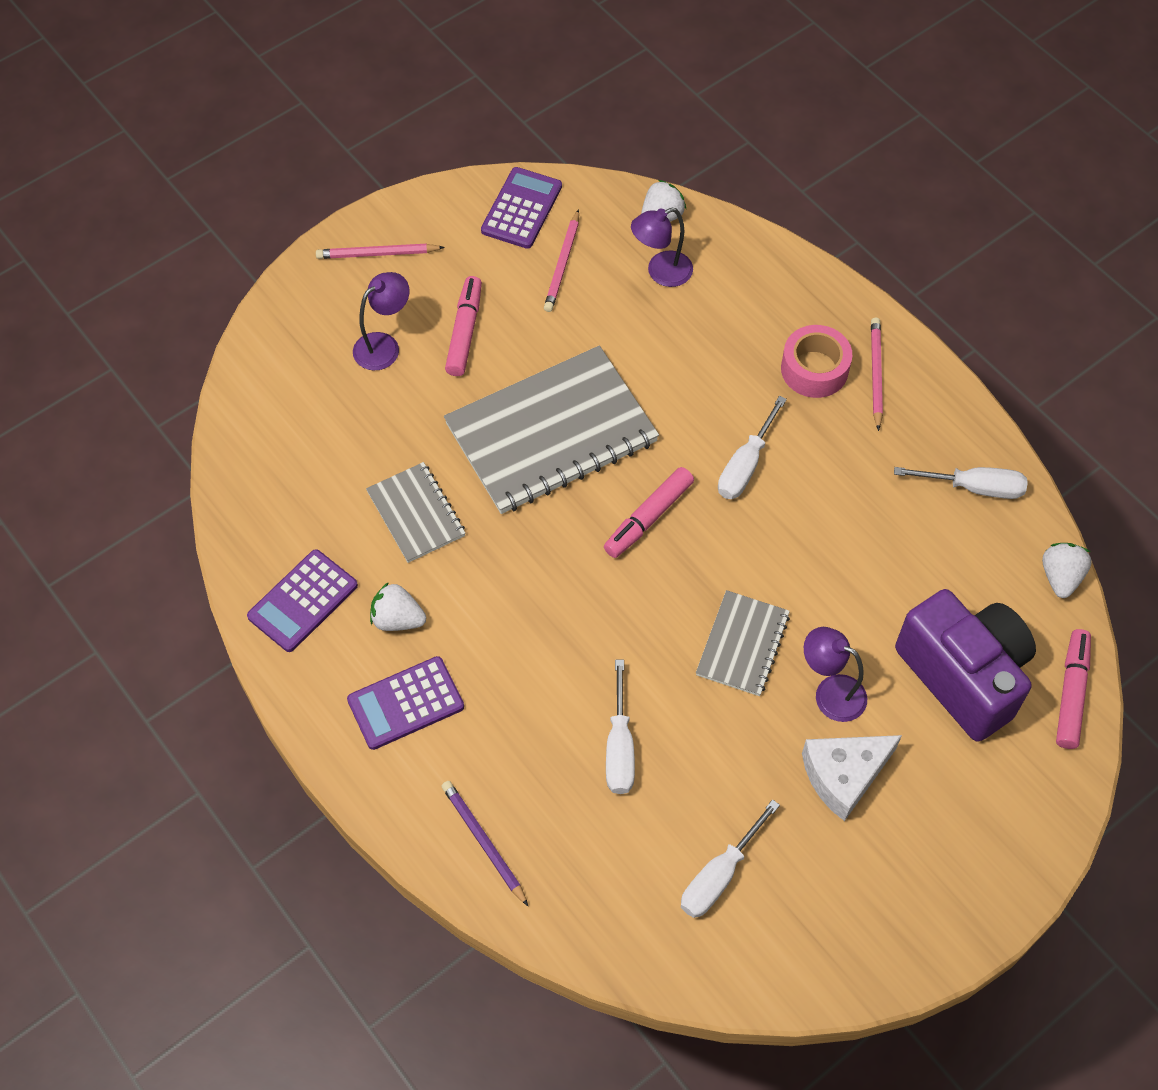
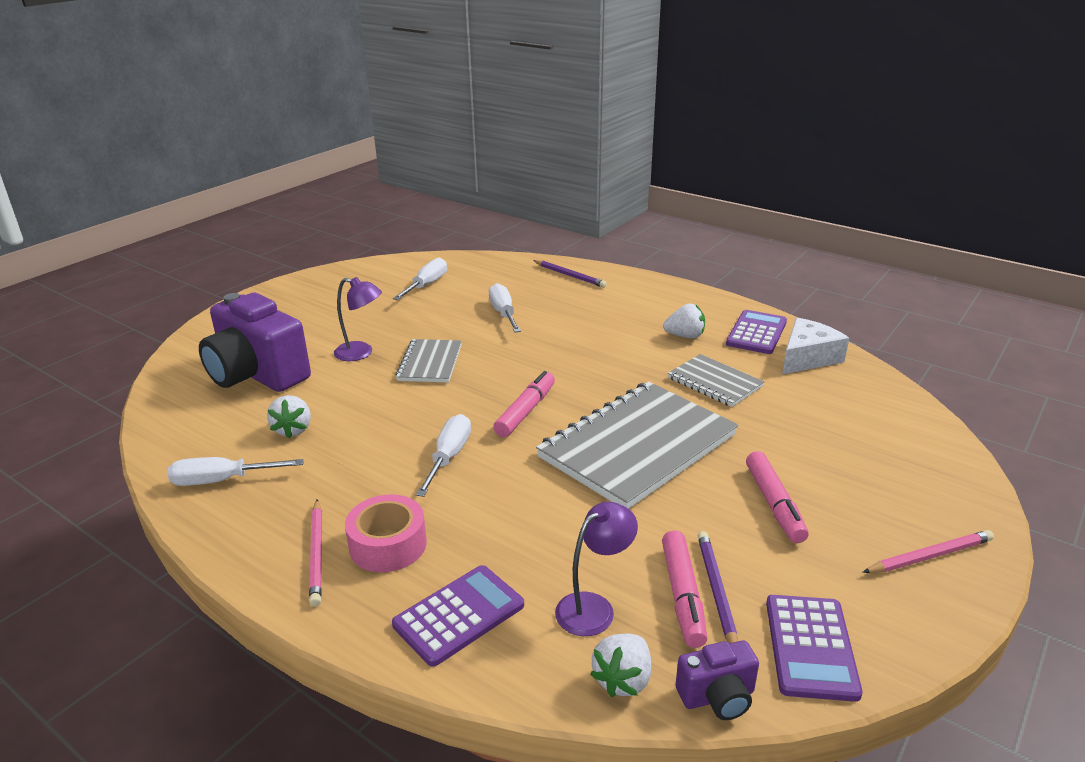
camera: 165 degrees right, 30 degrees down
purple calculator [347,656,464,750] -> purple calculator moved to [392,565,524,667]
purple lamp [353,272,409,371] -> none
pink pencil [544,209,579,312] -> purple pencil [698,531,738,643]
white cheese [802,735,902,821] -> white cheese moved to [782,318,849,374]
white strawberry [1042,543,1092,598] -> white strawberry moved to [267,395,311,439]
pink marker [1056,629,1091,749] -> pink marker moved to [662,531,707,648]
none -> purple camera [676,640,759,720]

